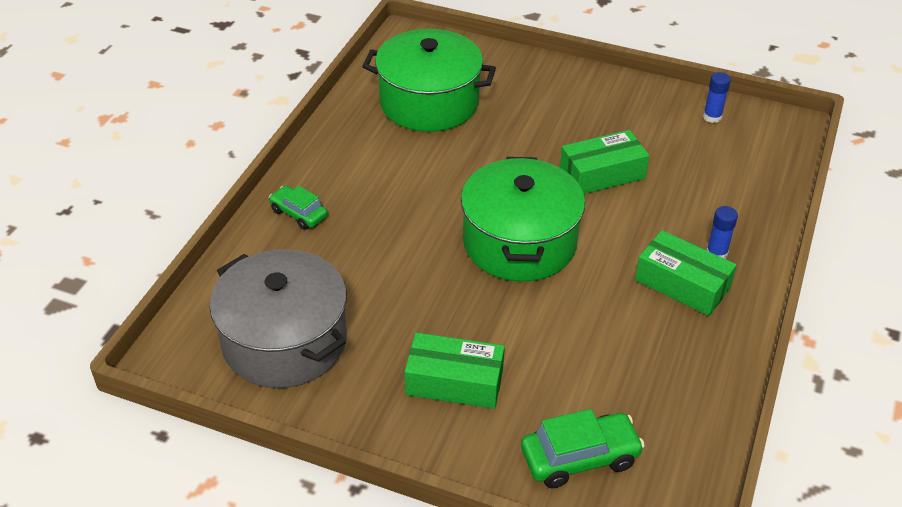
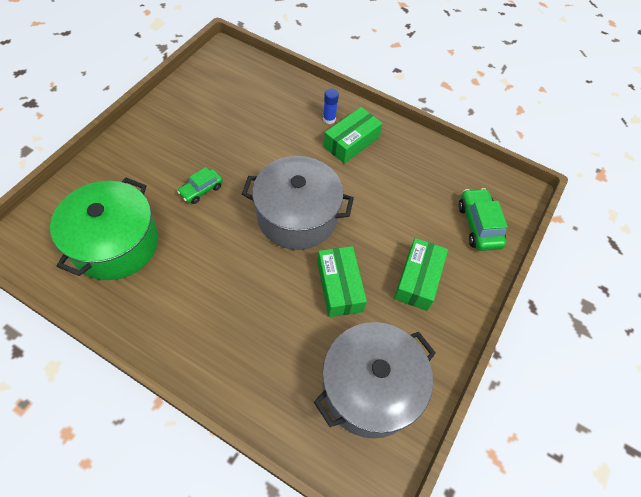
camera: 85 degrees left, 15 degrees up
green car [269,185,328,230] -> green car moved to [177,167,223,204]
green pot [461,157,585,282] -> grey pot [242,156,354,250]
green box [560,130,649,194] -> green box moved to [317,246,367,317]
blue glue stick [703,72,731,123] -> none

